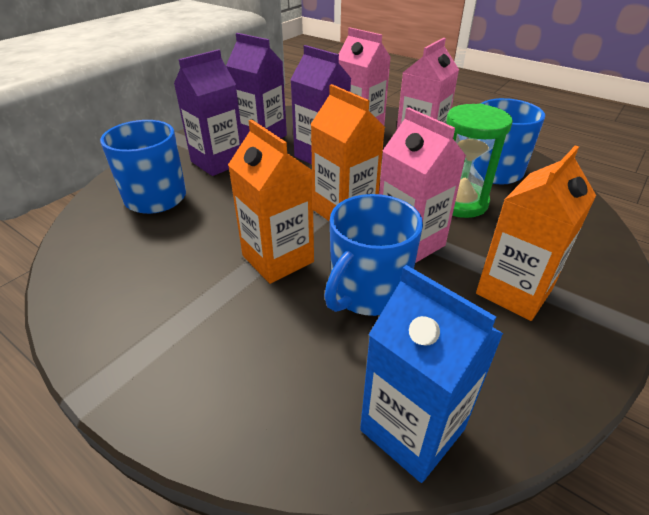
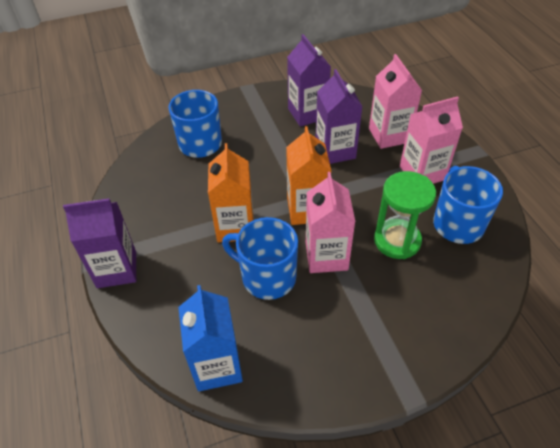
camera: 35 degrees right, 10 degrees up
purple carton [174,49,243,176] -> purple carton moved to [63,198,136,288]
blue mug [324,194,423,316] -> blue mug turned 45 degrees clockwise [222,217,298,300]
orange carton [476,145,596,321] -> none

